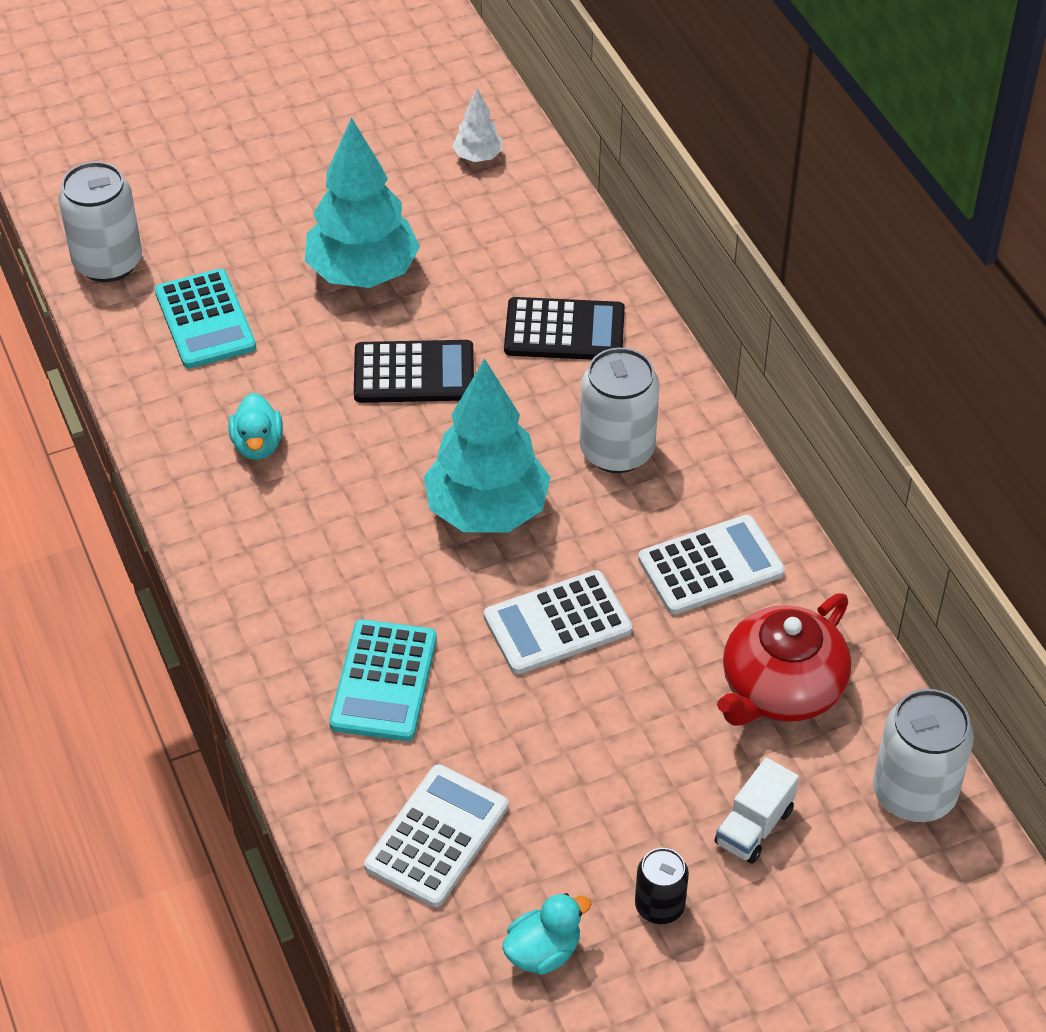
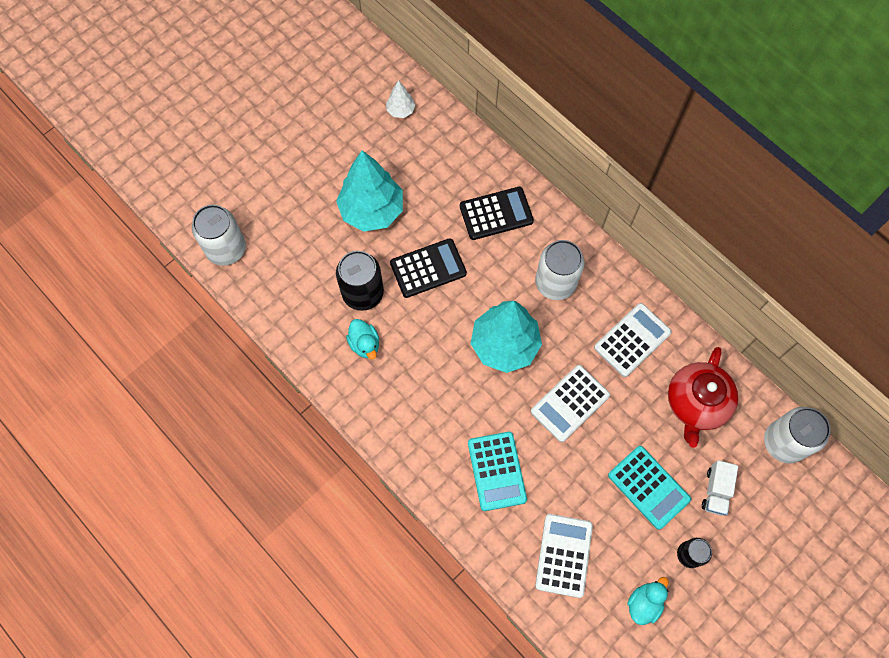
camera: 20 degrees left, 20 degrees up
turquoise calculator [155,269,256,368] -> turquoise calculator moved to [608,446,691,530]
none -> black can [336,251,384,311]

